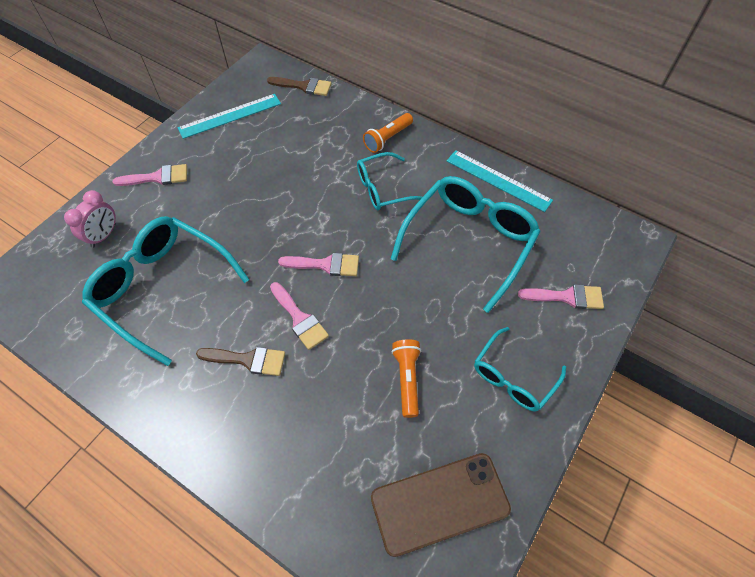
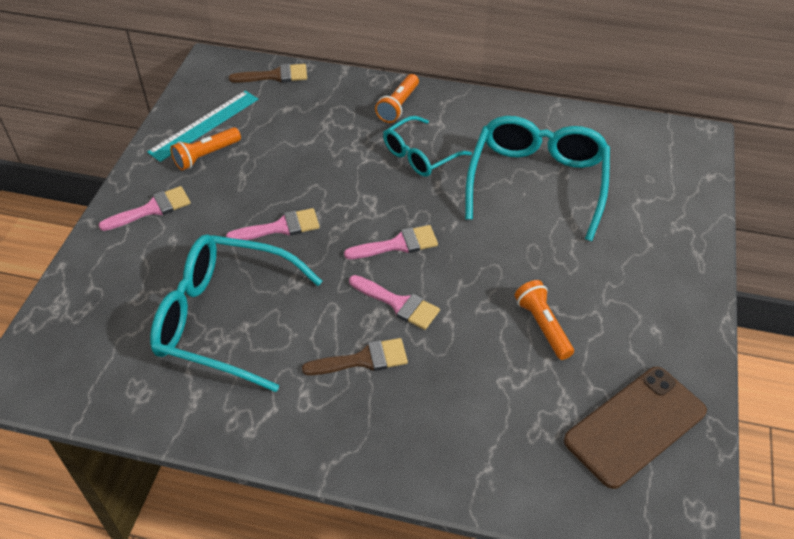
camera: 20 degrees left, 10 degrees down
pink clock [64,190,116,248] -> none
turquoise ruler [447,150,553,212] -> none
turquoise glasses [474,327,566,411] -> none
pink brush [518,284,604,309] -> pink brush moved to [226,208,320,240]
none -> orange flashlight [170,127,241,171]

